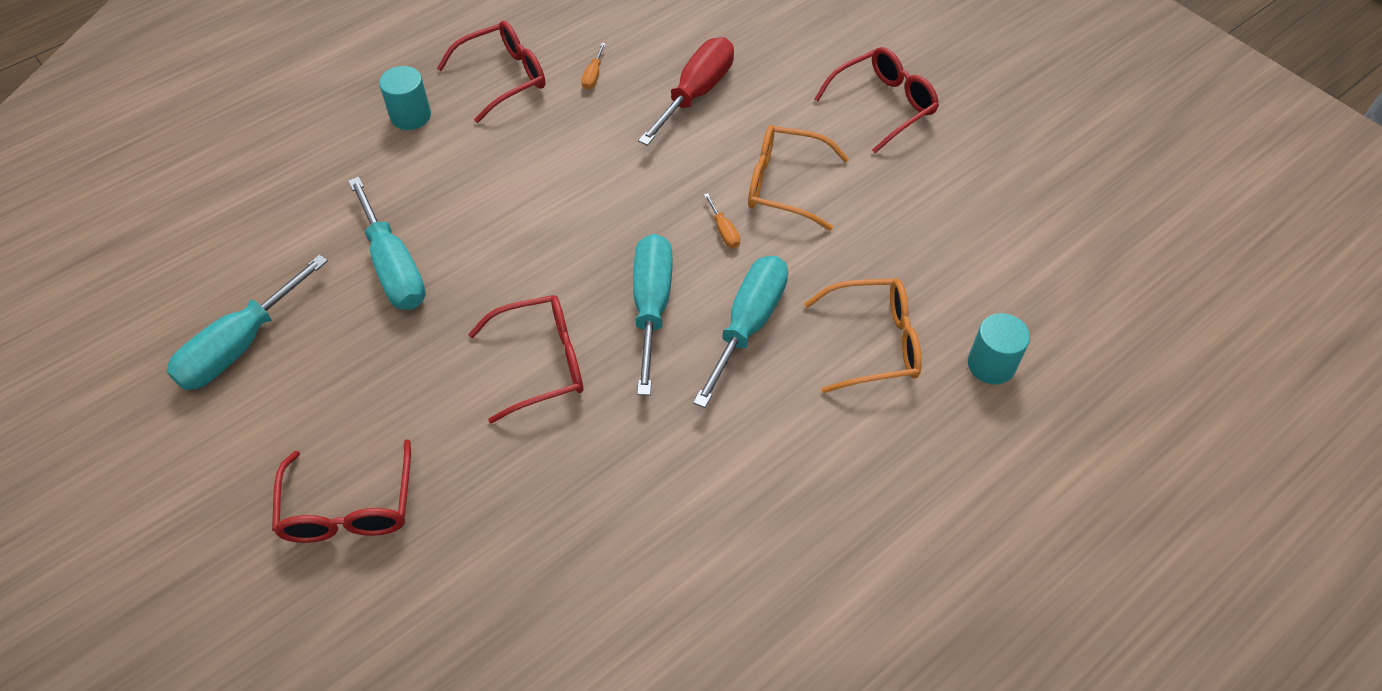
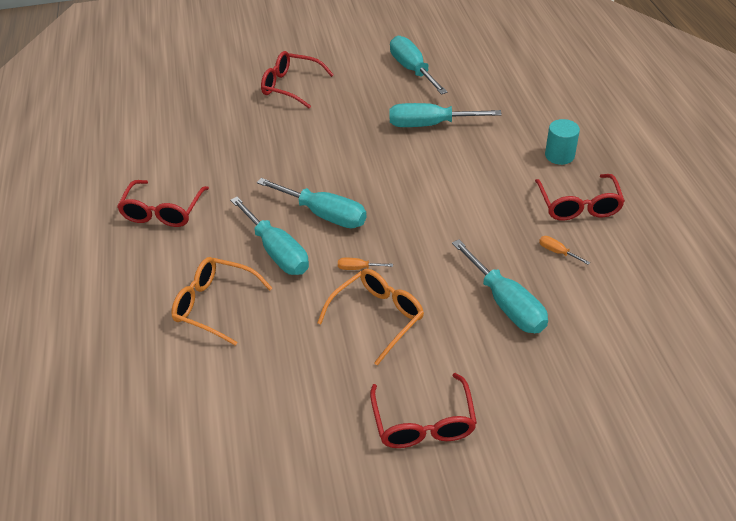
camera: 120 degrees right, 10 degrees down
red glasses [468,295,583,423] -> red glasses moved to [117,180,209,227]
red screwdriver [638,37,734,146] -> turquoise screwdriver [452,239,548,333]
orange glasses [804,278,922,393] -> orange glasses turned 90 degrees clockwise [171,257,272,346]
turquoise cylinder [968,313,1030,385] -> none

